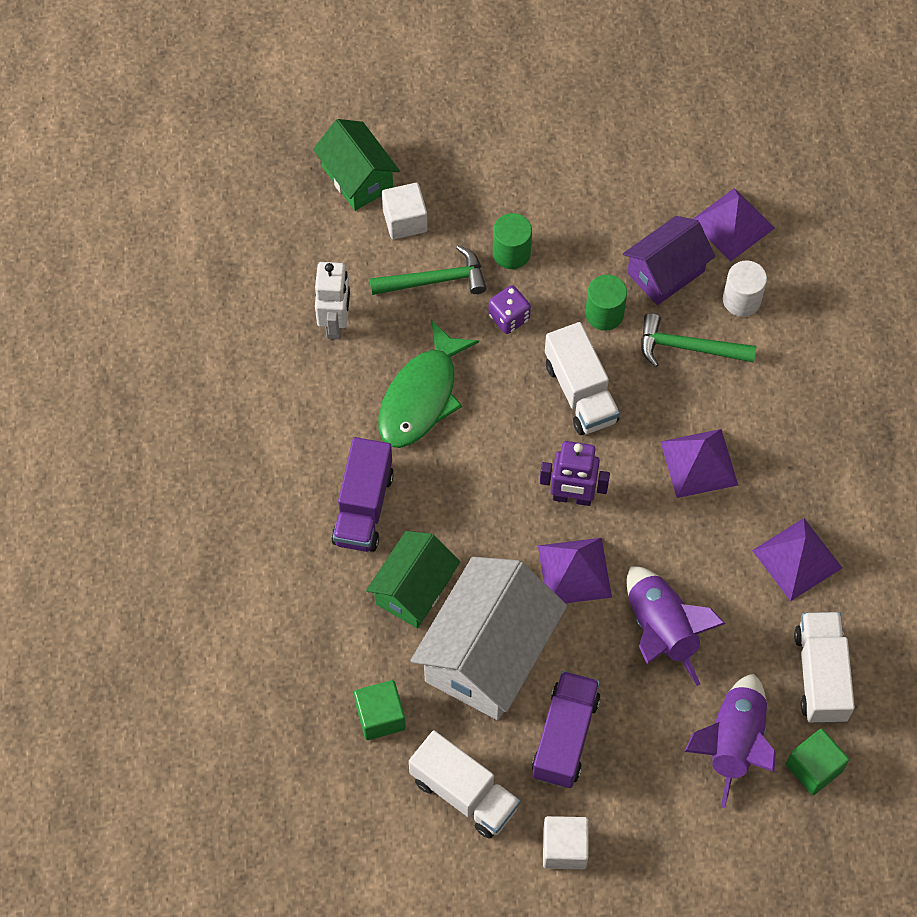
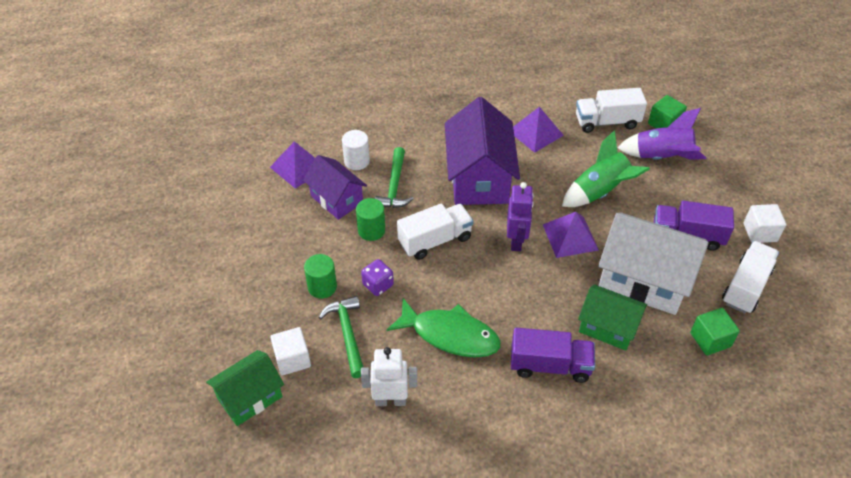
camera: 95 degrees left, 15 degrees down
purple rocket [627,566,726,686] -> green rocket [562,130,650,207]
purple pyramid [660,429,738,498] -> purple house [445,97,520,205]

